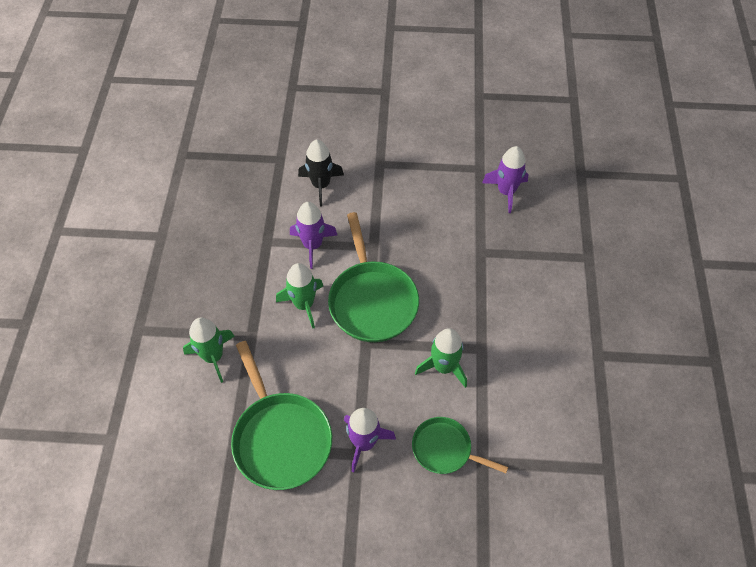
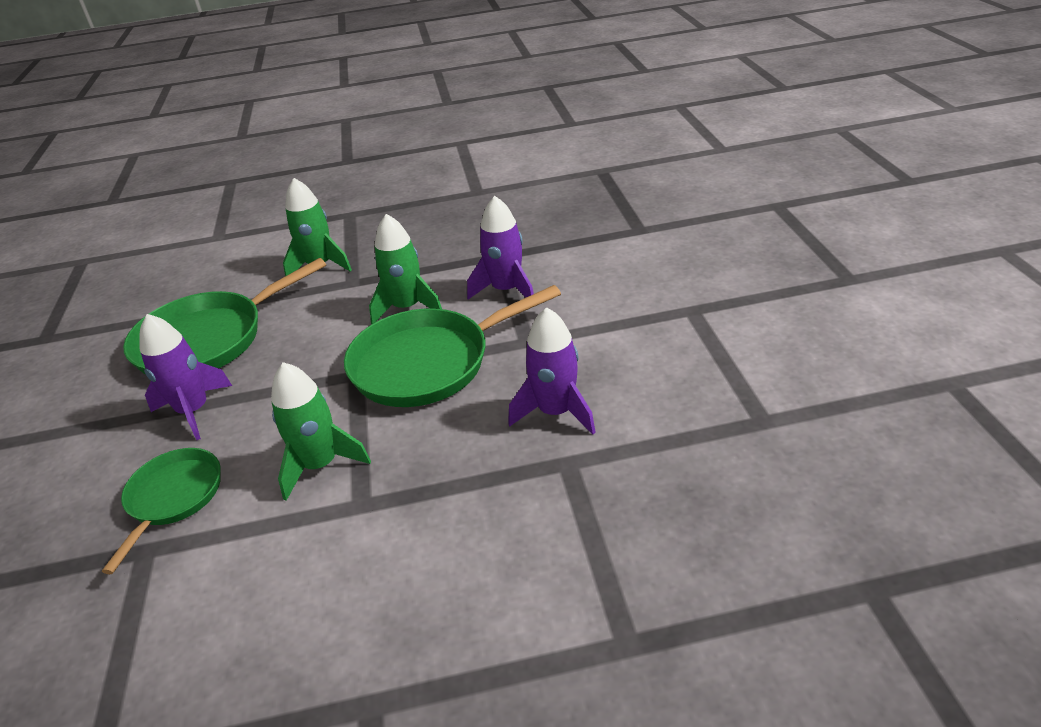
camera: 80 degrees right, 20 degrees down
black rocket [298,140,344,206] -> none
purple rocket [482,146,529,213] -> purple rocket moved to [508,307,596,434]

